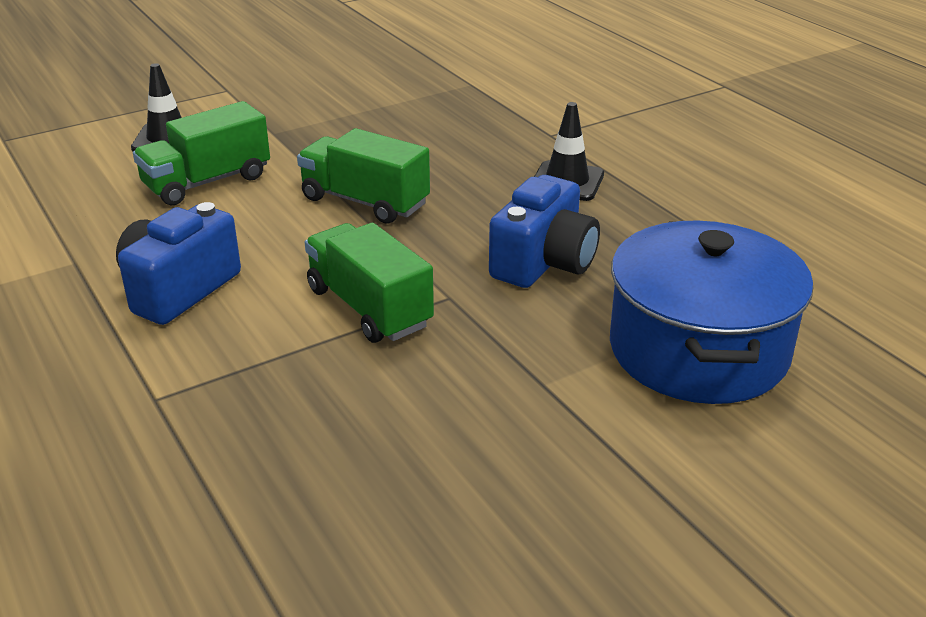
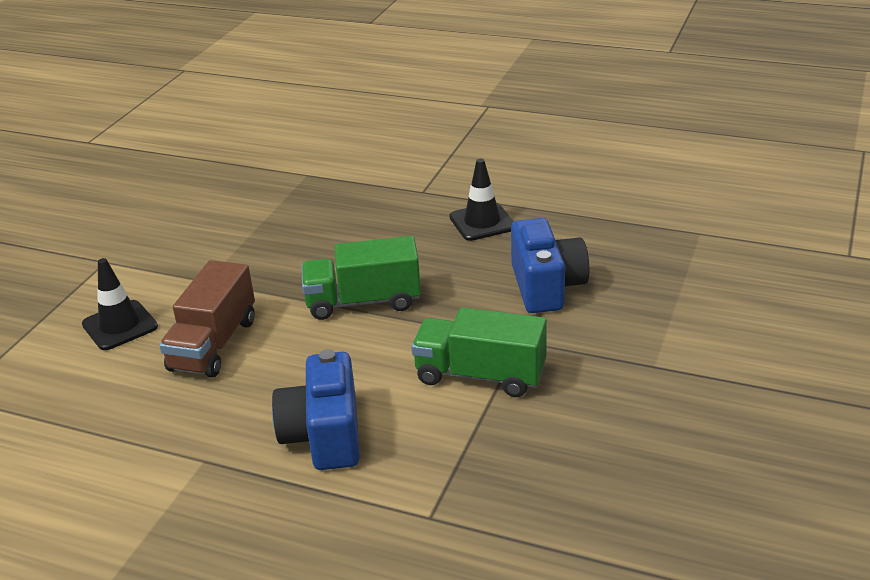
camera: 35 degrees left, 0 degrees up
green truck [133,101,270,205] -> brown truck [159,260,255,378]
blue pot [610,220,813,404] -> none

